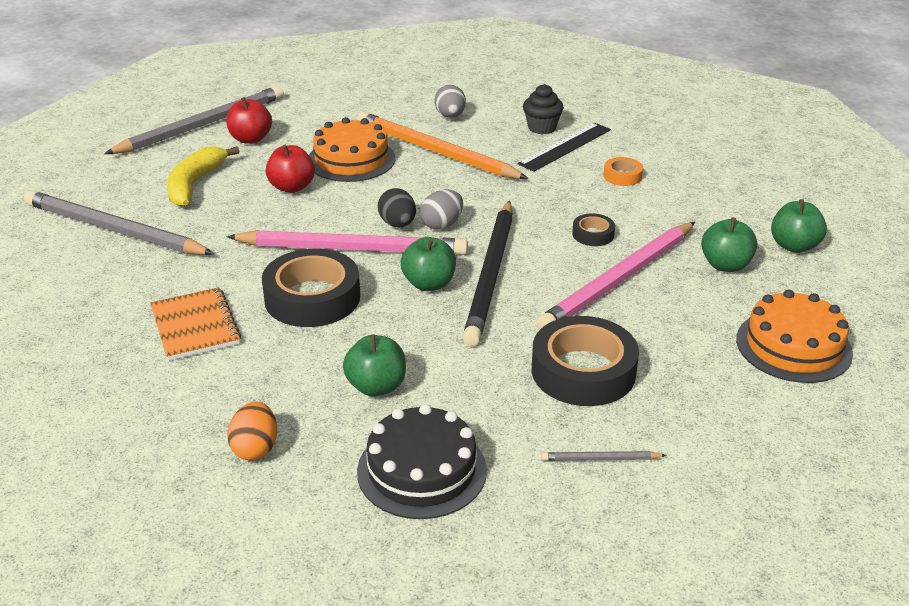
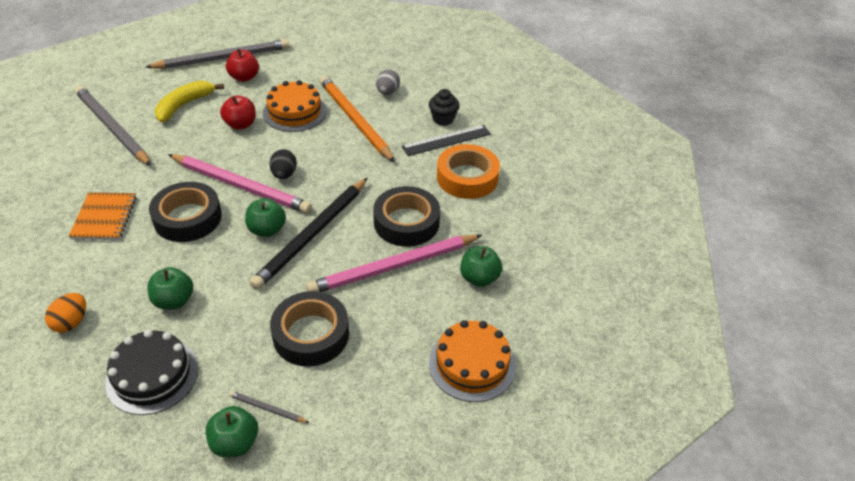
camera: 20 degrees right, 10 degrees up
grey egg [420,190,463,230] -> none
black tape [572,213,615,246] -> black tape [373,186,440,247], size x2.11
orange tape [603,157,643,186] -> orange tape [437,144,500,199], size x2.11
green apple [771,199,827,253] -> green apple moved to [206,406,258,457]

